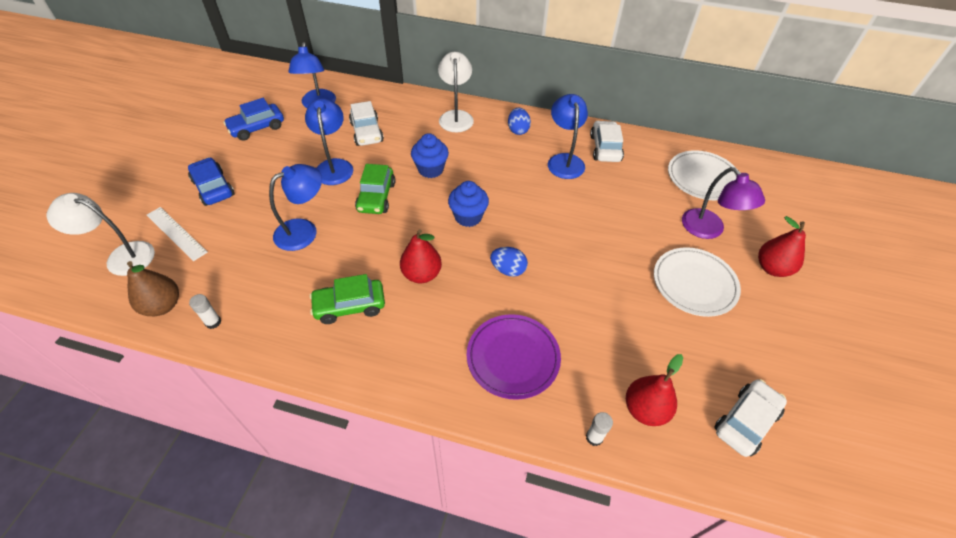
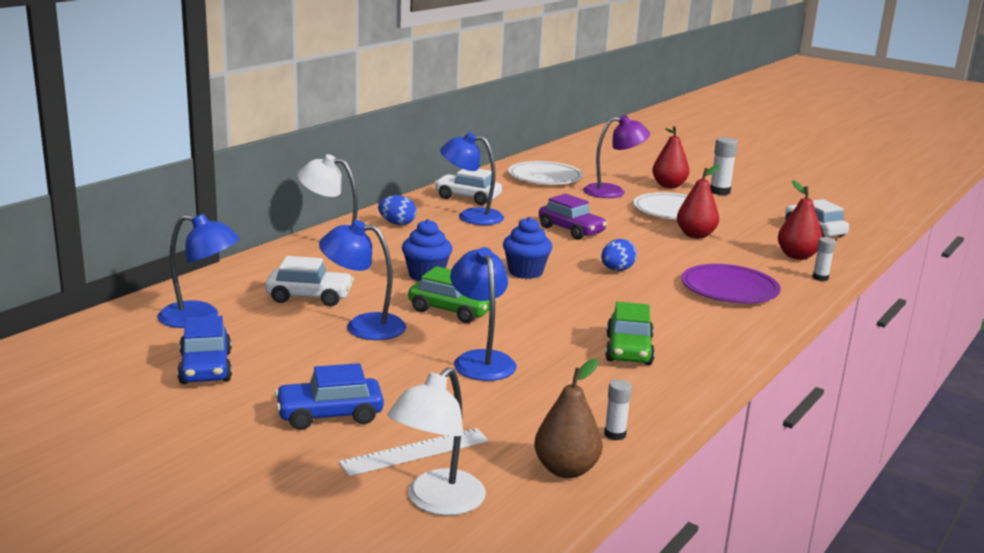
camera: 70 degrees left, 30 degrees down
red pear [400,229,442,283] -> red pear moved to [677,165,720,238]
none -> purple car [539,194,607,240]
none -> white glue stick [710,137,738,195]

